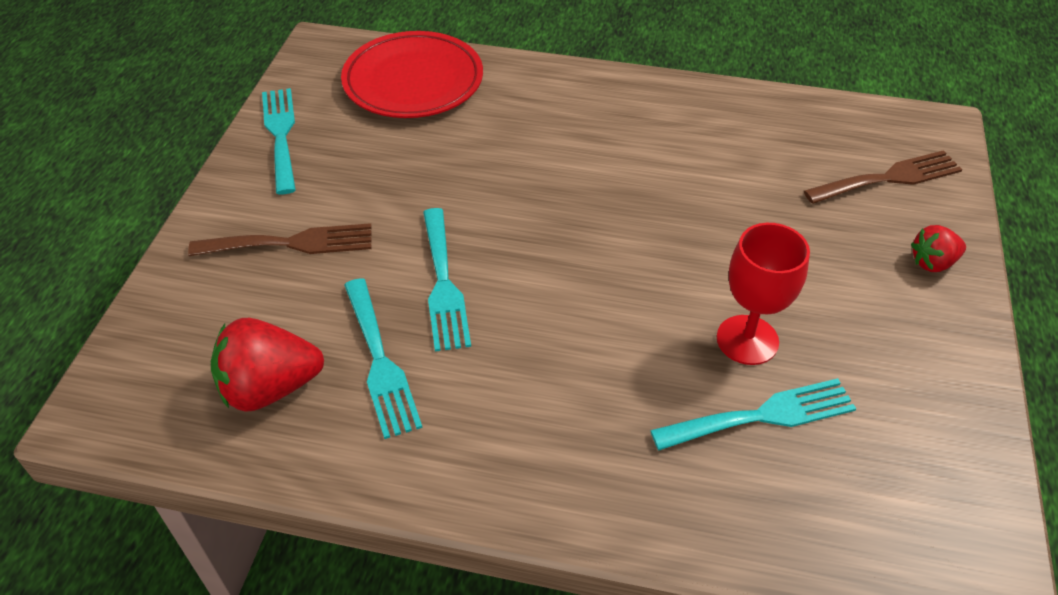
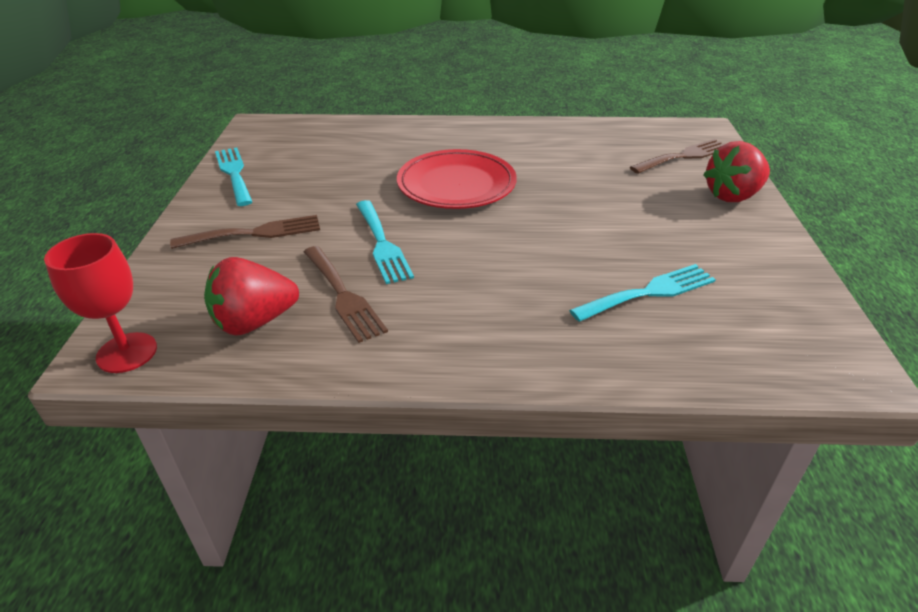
camera: 10 degrees left, 10 degrees down
red plate [341,31,483,118] -> red plate moved to [397,149,517,209]
turquoise fork [344,278,422,439] -> brown fork [304,246,388,343]
red goblet [717,223,810,365] -> red goblet moved to [44,233,157,373]
red strawberry [911,225,966,272] -> red strawberry [703,141,770,202], size x1.73

